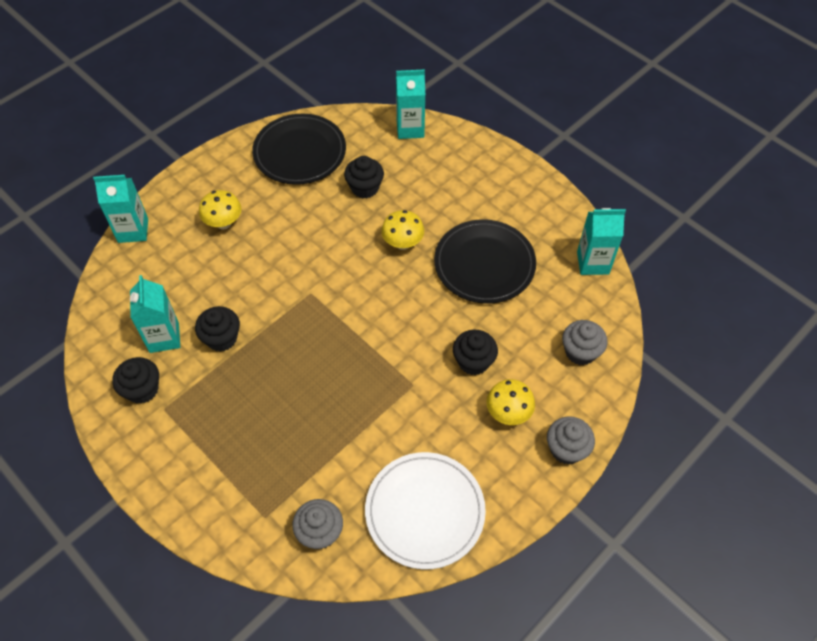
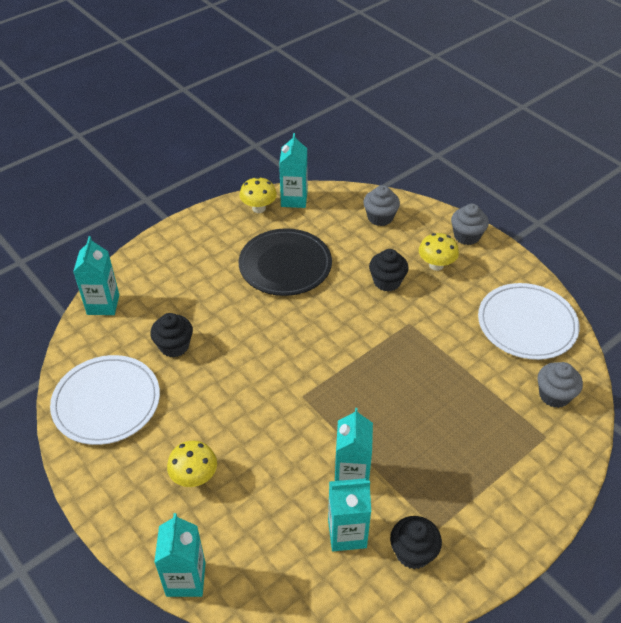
camera: 85 degrees left, 10 degrees down
black cupcake [195,306,240,352] -> turquoise carton [335,408,373,481]
black plate [252,114,346,185] -> white plate [50,355,160,445]
yellow mushroom [381,210,424,250] -> yellow mushroom moved to [239,177,277,213]

